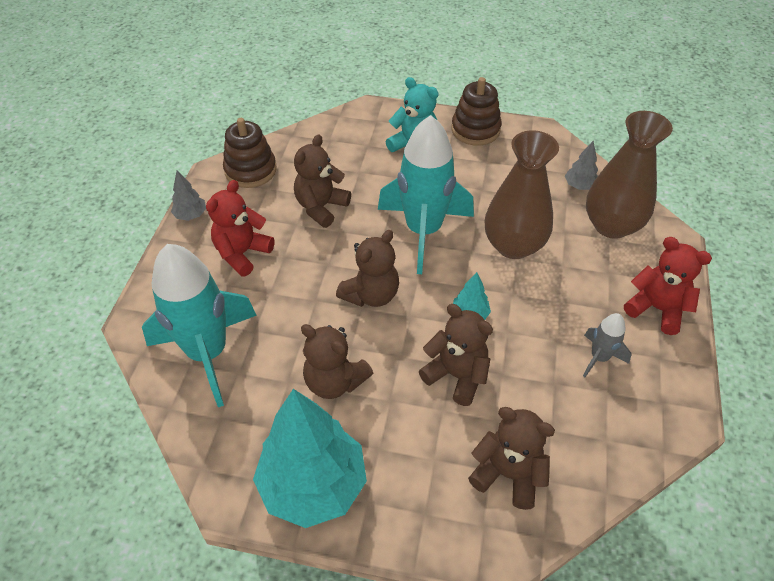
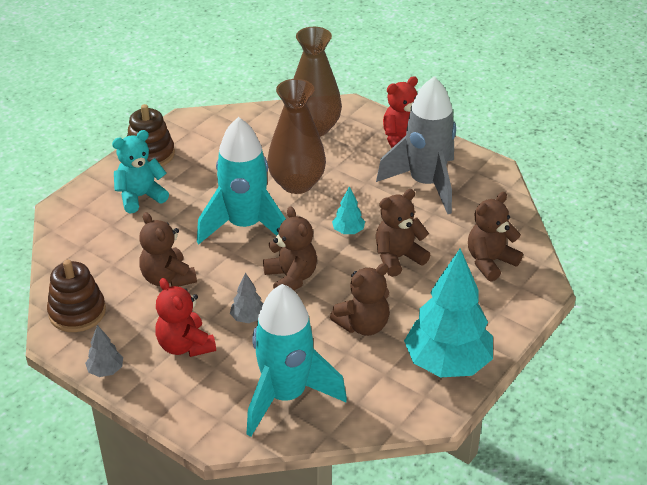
camera: 65 degrees left, 10 degrees down
grey tree [565,141,598,190] -> grey tree moved to [230,272,264,323]
grey rocket [583,313,631,377] -> grey rocket [376,76,456,214], size x2.19

